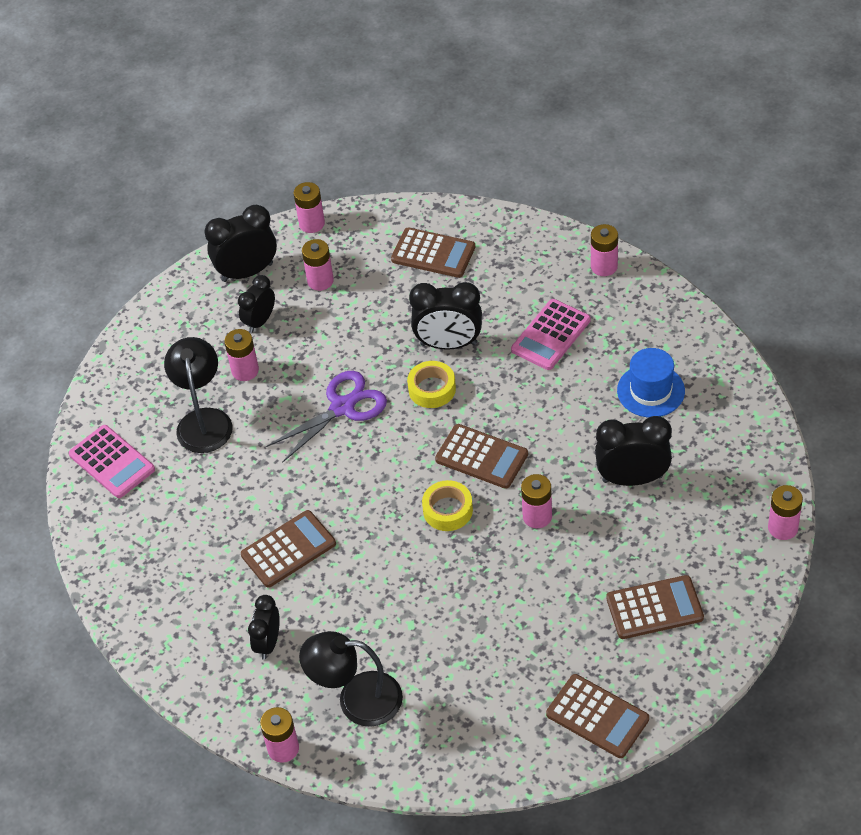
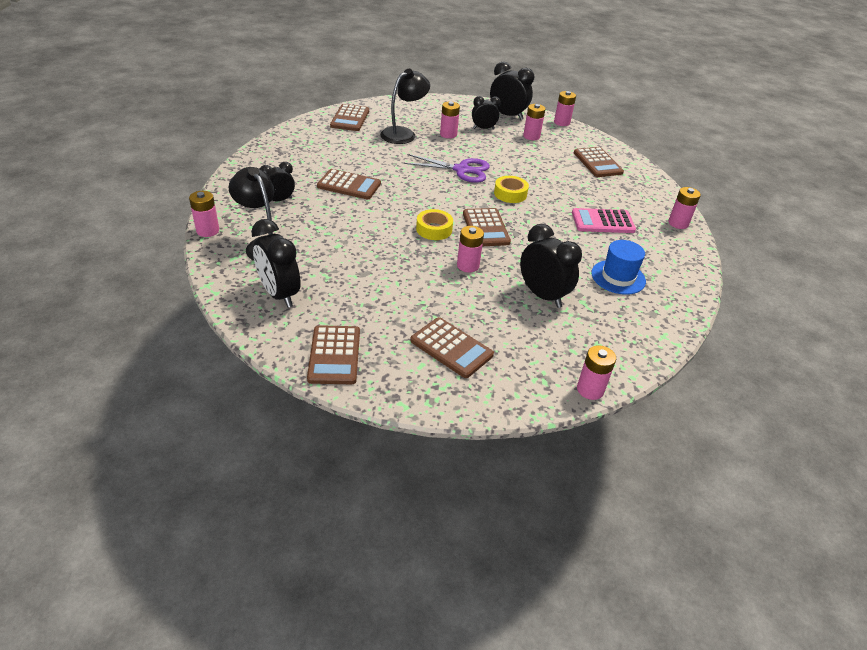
camera: 45 degrees right, 10 degrees down
pink calculator [69,425,155,498] -> brown calculator [330,104,369,131]
black clock [409,282,482,350] -> black clock moved to [251,219,301,308]

